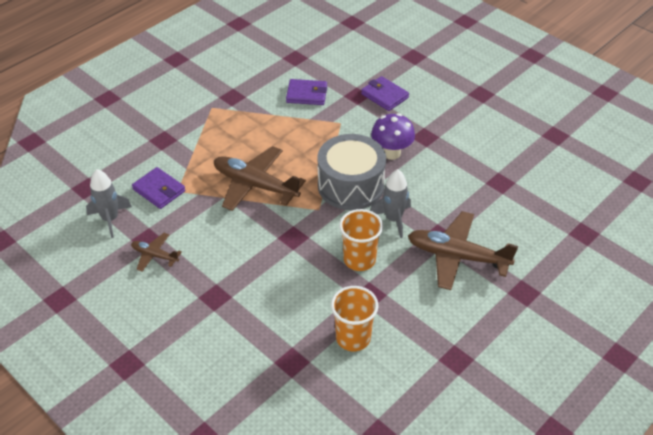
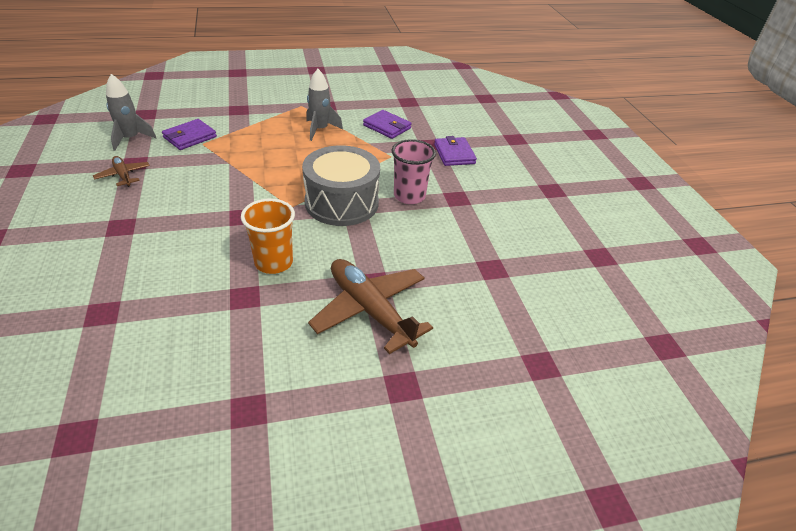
camera: 30 degrees right, 5 degrees down
purple wallet [132,167,186,209] -> purple wallet turned 60 degrees clockwise [162,119,217,150]
brown plane [214,146,306,211] -> none
orange cup [331,286,379,351] -> none
grey rocket [370,169,411,238] -> grey rocket moved to [306,69,343,141]
purple mushroom [371,113,415,160] -> pink cup [392,139,436,204]

